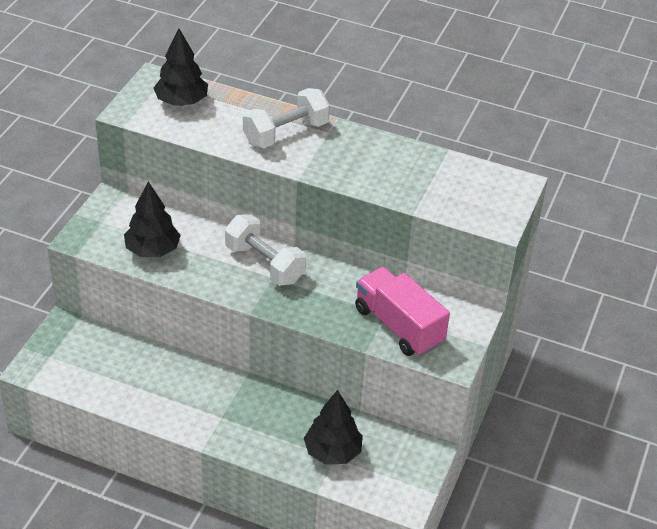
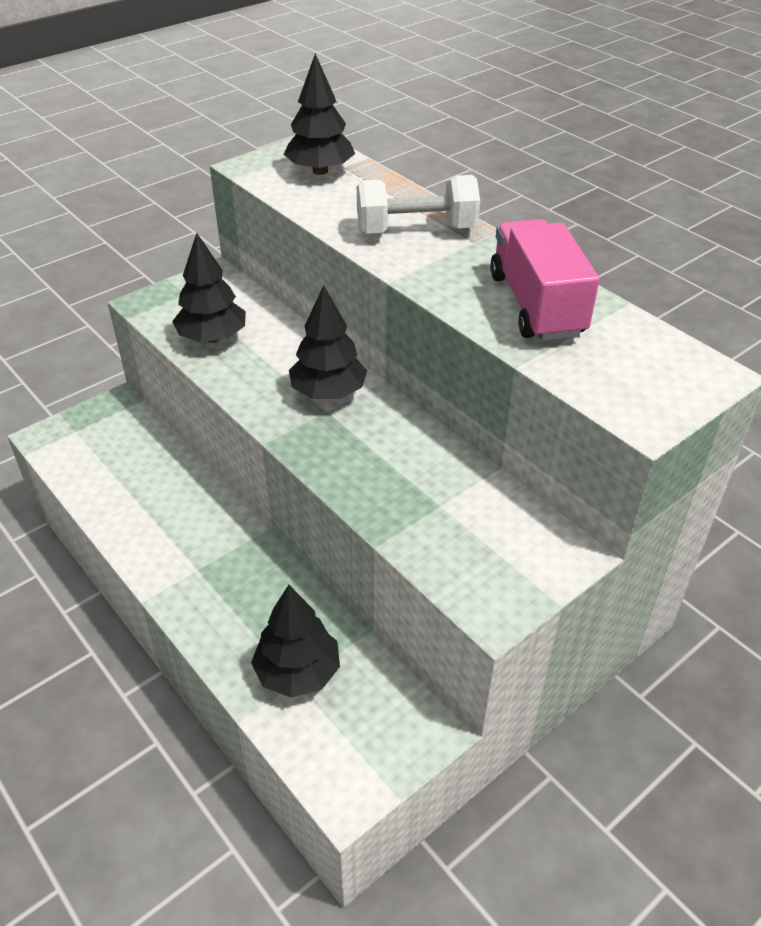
camera: 30 degrees right, 0 degrees up
white dumbbell [225,214,306,286] -> black tree [289,285,367,399]
pink truck [355,267,450,356] -> pink truck moved to [490,219,599,341]

